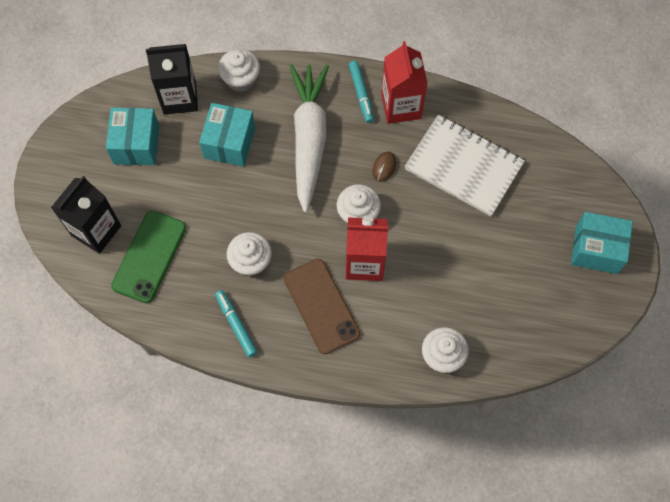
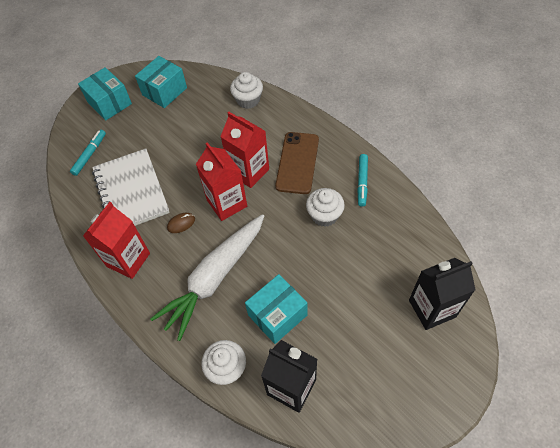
camera: 140 degrees left, 10 degrees down
turquoise box [106,108,159,165] -> turquoise box moved to [135,56,187,108]
green phone [111,211,186,303] -> none
white cupcake [337,184,381,224] -> red carton [196,142,247,221]
turquoise marker [349,61,374,123] -> turquoise marker moved to [70,130,106,176]

